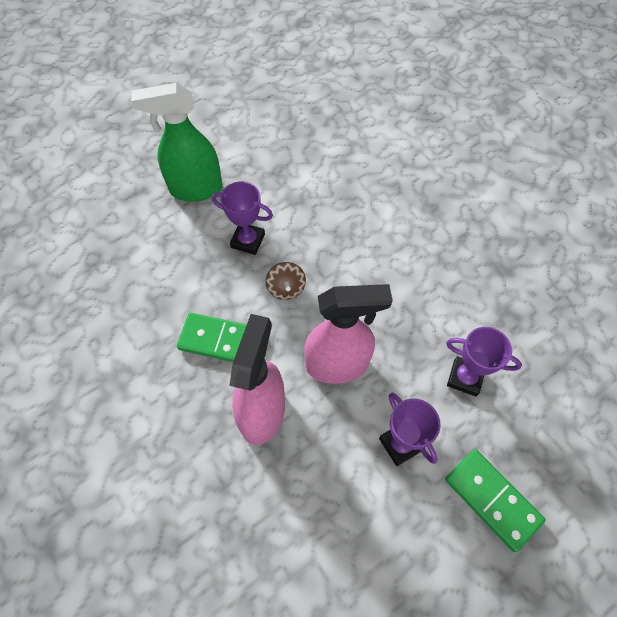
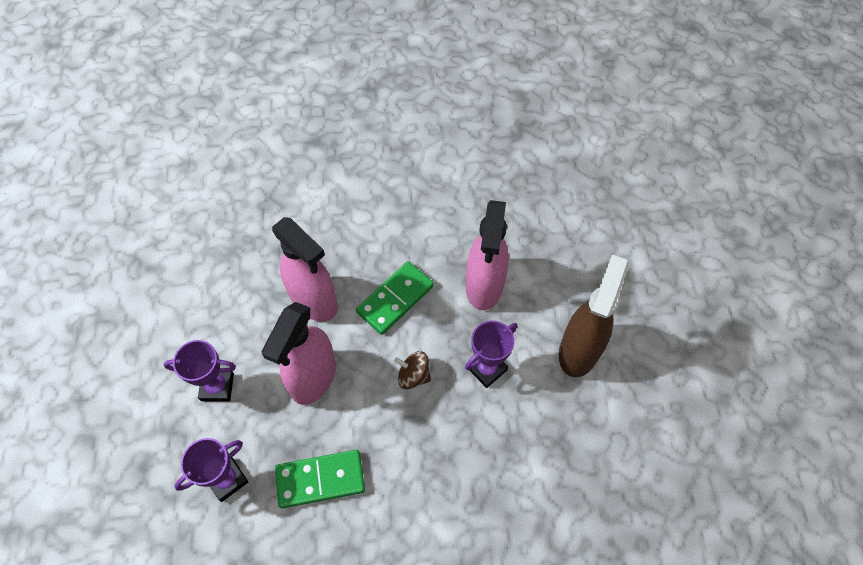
camera: 120 degrees right, 0 degrees up
green spray bottle [131,83,223,202] -> brown spray bottle [559,254,629,377]
green domino [445,450,545,552] -> green domino moved to [275,450,365,508]
none -> pink spray bottle [466,200,509,310]

